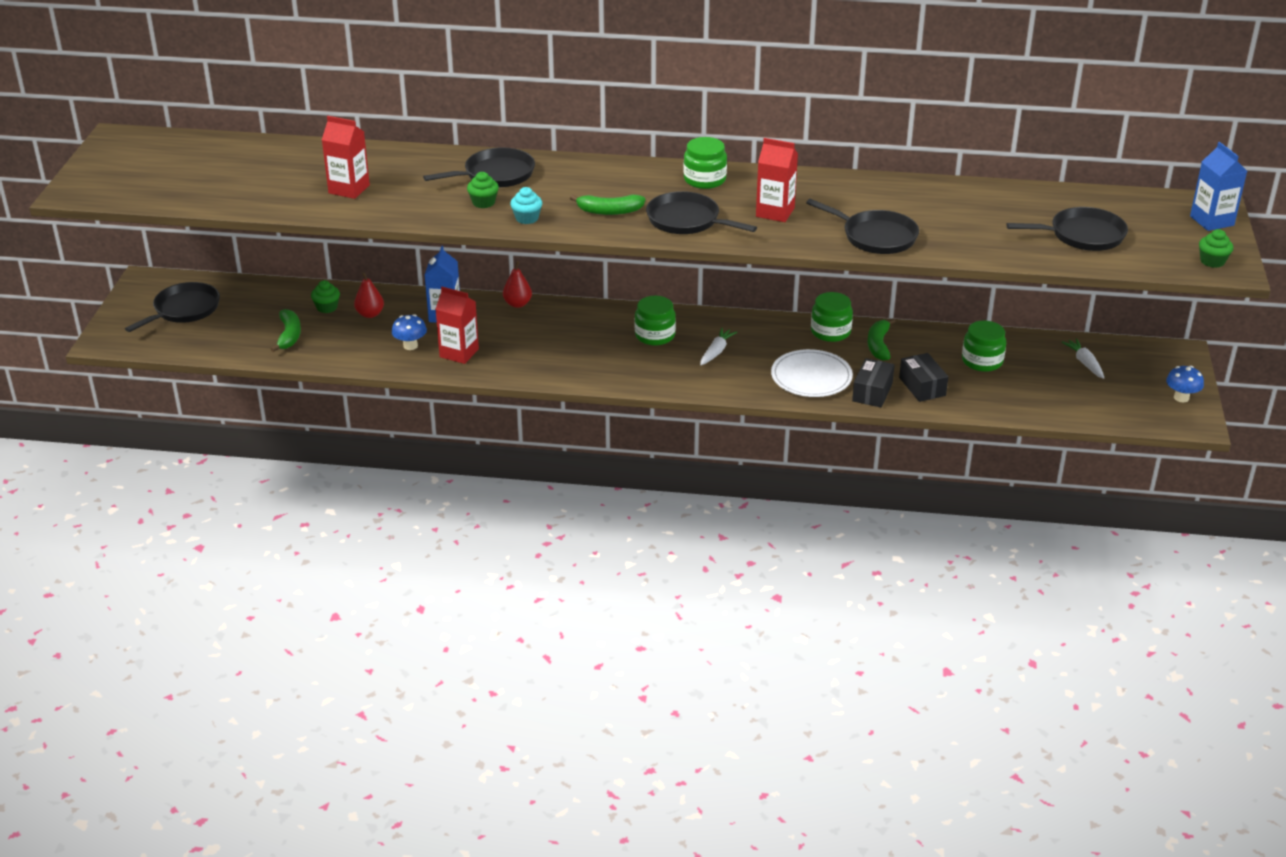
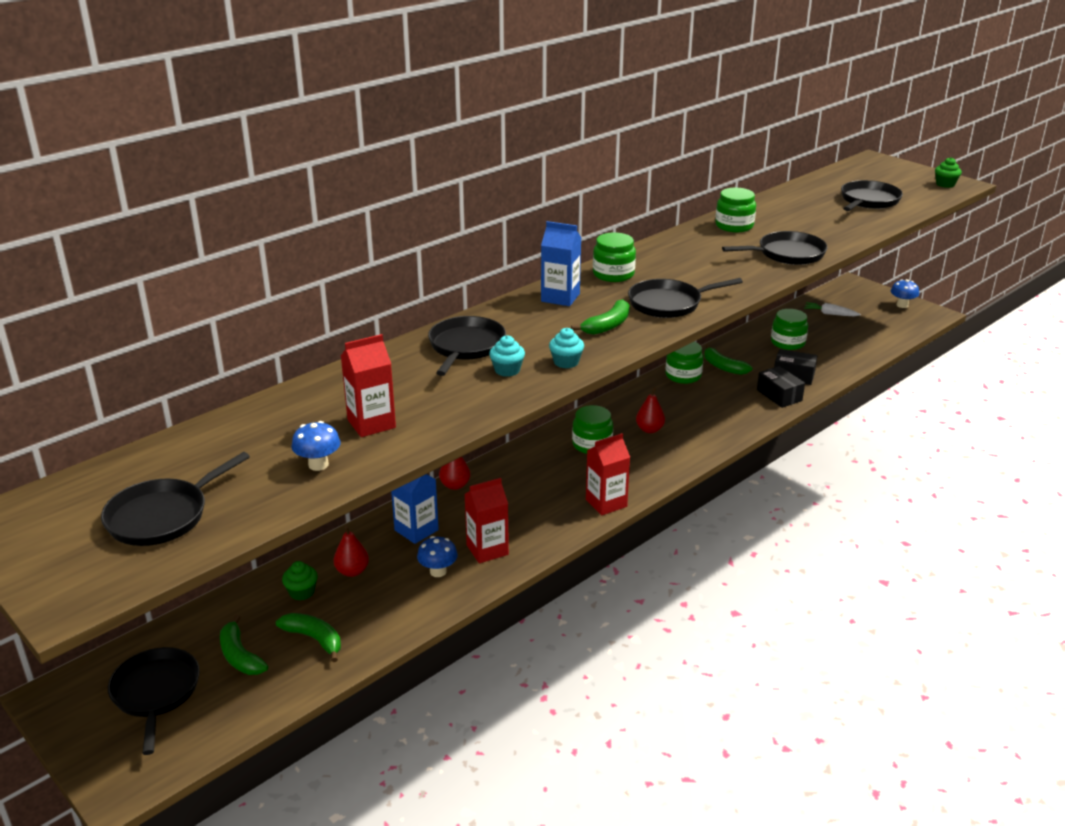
camera: 50 degrees left, 5 degrees down
green cupcake [467,172,499,208] -> turquoise cupcake [489,335,525,377]
white carrot [700,328,737,365] -> red pear [636,387,665,433]
red carton [756,138,798,222] -> red carton moved to [586,433,630,515]
white plate [771,349,853,397] -> none
blue carton [1190,142,1247,231] -> blue carton moved to [541,221,581,306]
none -> black pan [101,452,250,546]
none -> green banana [220,615,268,675]
none -> blue mushroom [291,421,340,471]
none -> green jar [715,188,756,232]

